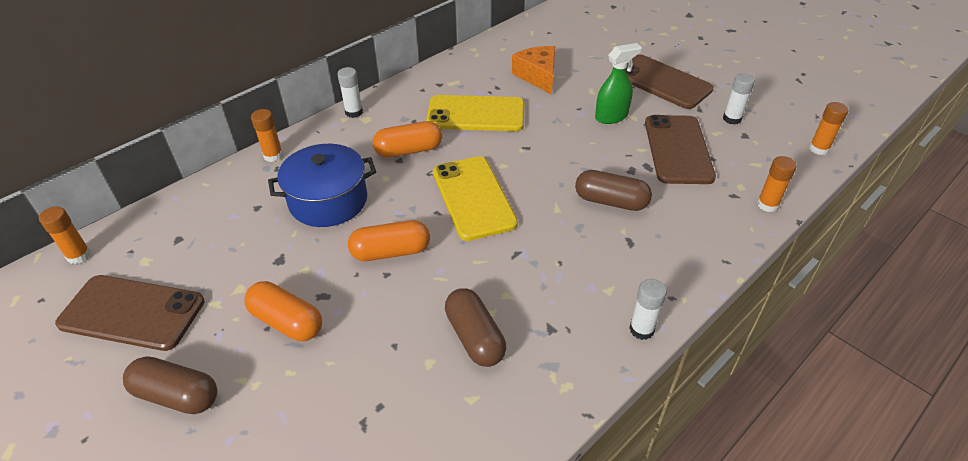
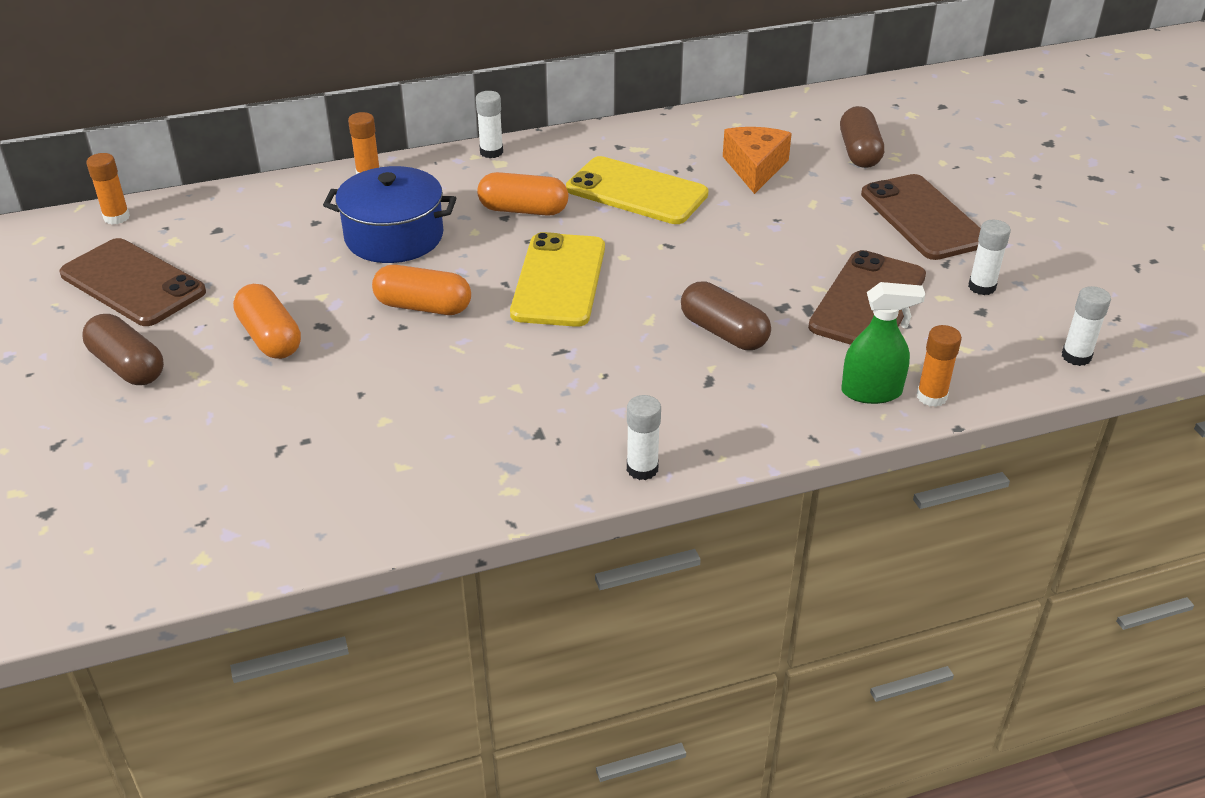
camera: 25 degrees right, 5 degrees down
brown capsule [445,288,506,367] -> brown capsule moved to [840,106,884,168]
green spray bottle [595,43,642,124] -> green spray bottle moved to [841,282,925,404]
orange glue stick [809,102,848,155] -> white glue stick [1062,286,1111,366]

